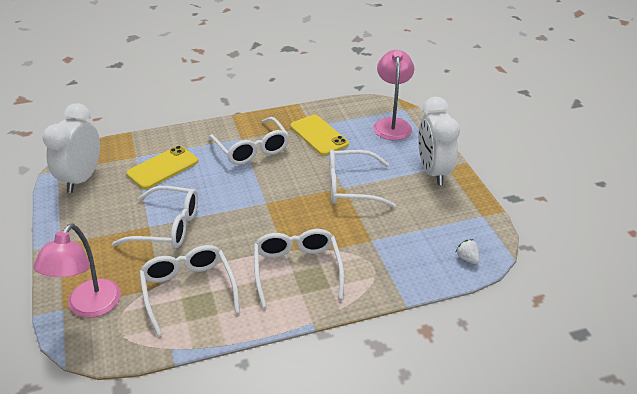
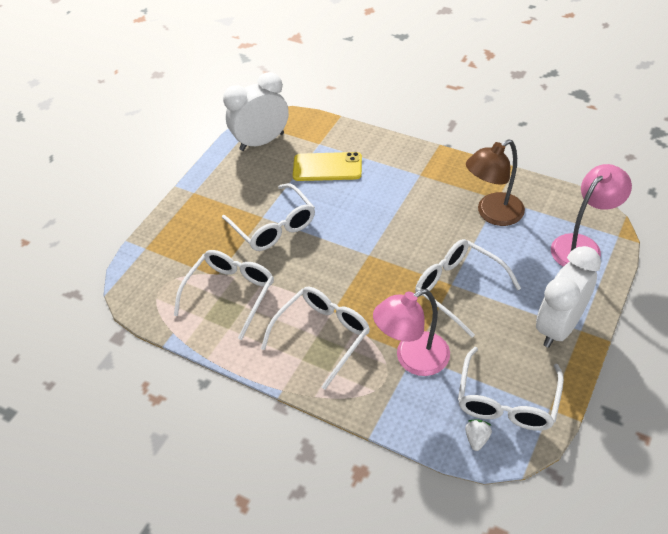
camera: 50 degrees right, 10 degrees up
pink lamp [33,224,121,318] -> pink lamp moved to [373,289,450,376]
white glasses [209,117,289,165] -> white glasses moved to [458,347,564,431]
yellow phone [290,115,349,155] -> brown lamp [466,139,525,226]

